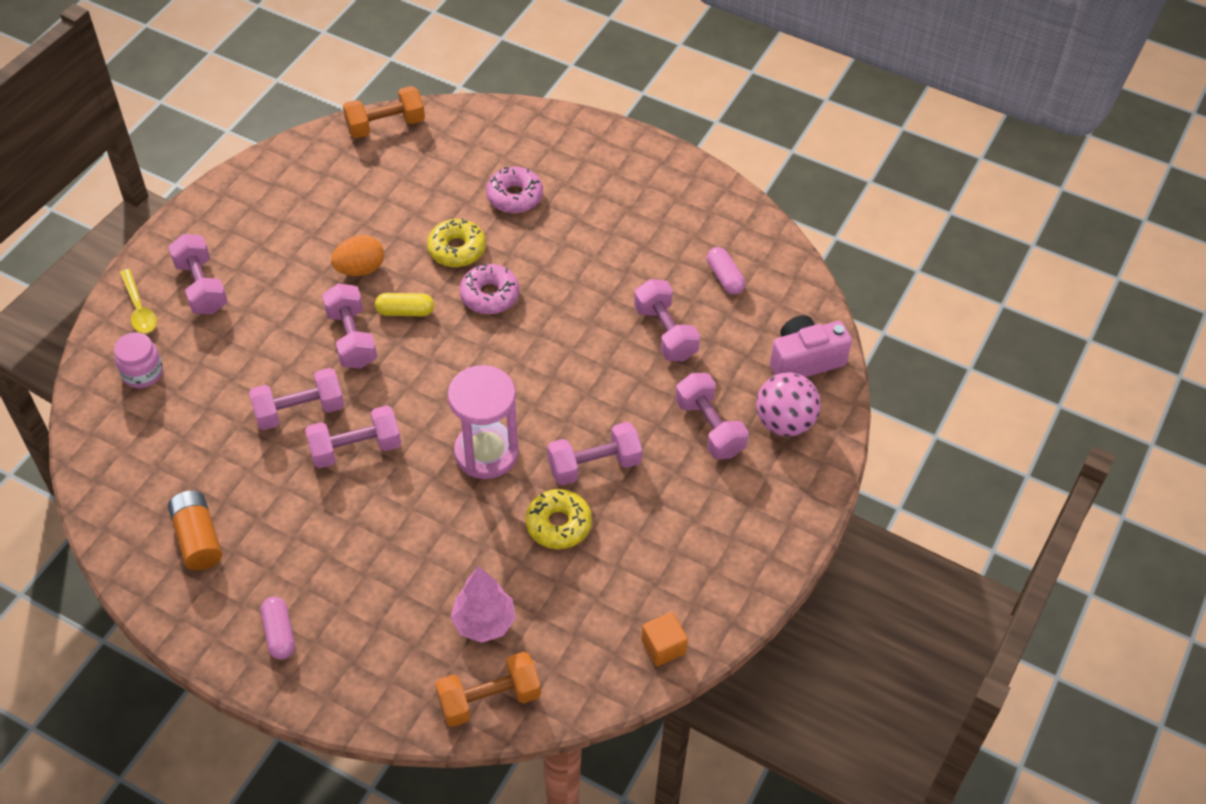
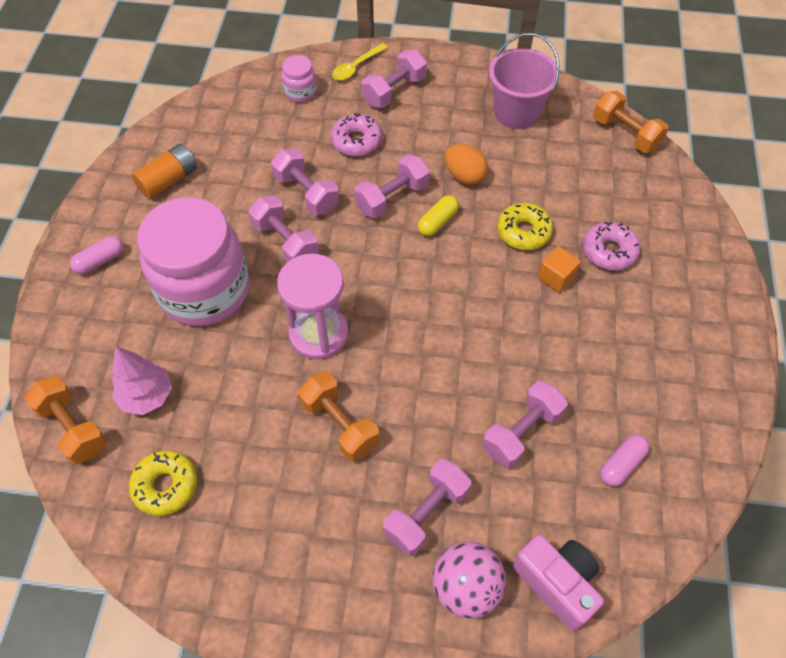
camera: 70 degrees right, 5 degrees up
yellow capsule [375,293,434,316] -> yellow capsule turned 60 degrees clockwise [418,195,459,236]
pink donut [460,263,519,314] -> pink donut moved to [331,113,382,156]
yellow donut [526,489,592,549] -> yellow donut moved to [129,450,197,516]
pink dumbbell [547,422,642,485] -> orange dumbbell [298,372,379,461]
orange cube [641,612,688,666] -> orange cube moved to [538,246,581,293]
none -> pink jar [137,197,249,326]
none -> pink bucket [489,33,560,129]

